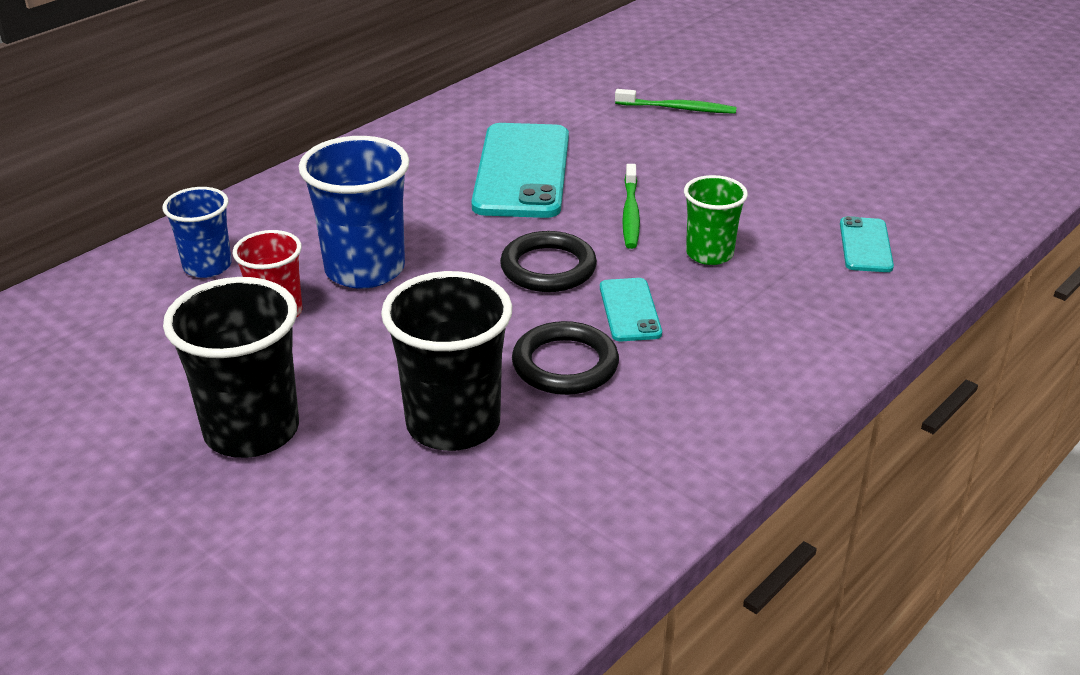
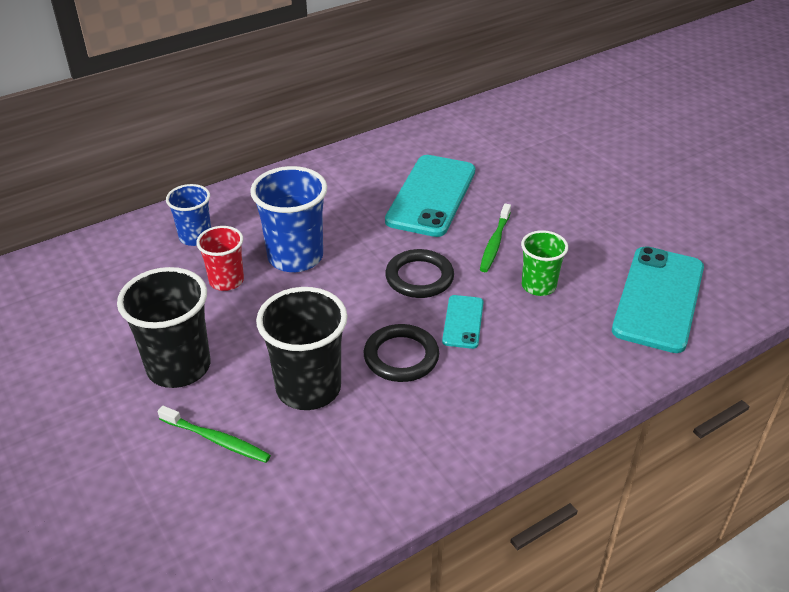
camera: 15 degrees right, 5 degrees up
green toothbrush [615,89,737,114] -> green toothbrush moved to [158,406,271,463]
turquoise phone [840,216,894,272] -> turquoise phone [612,246,704,353], size x2.05

